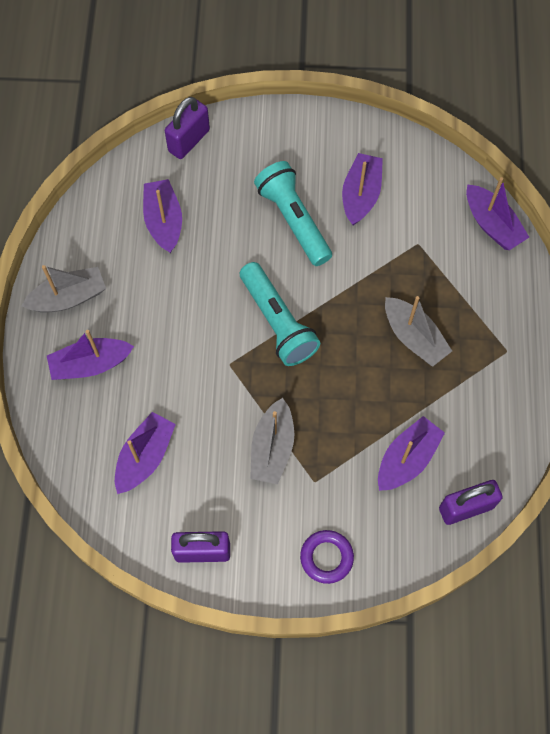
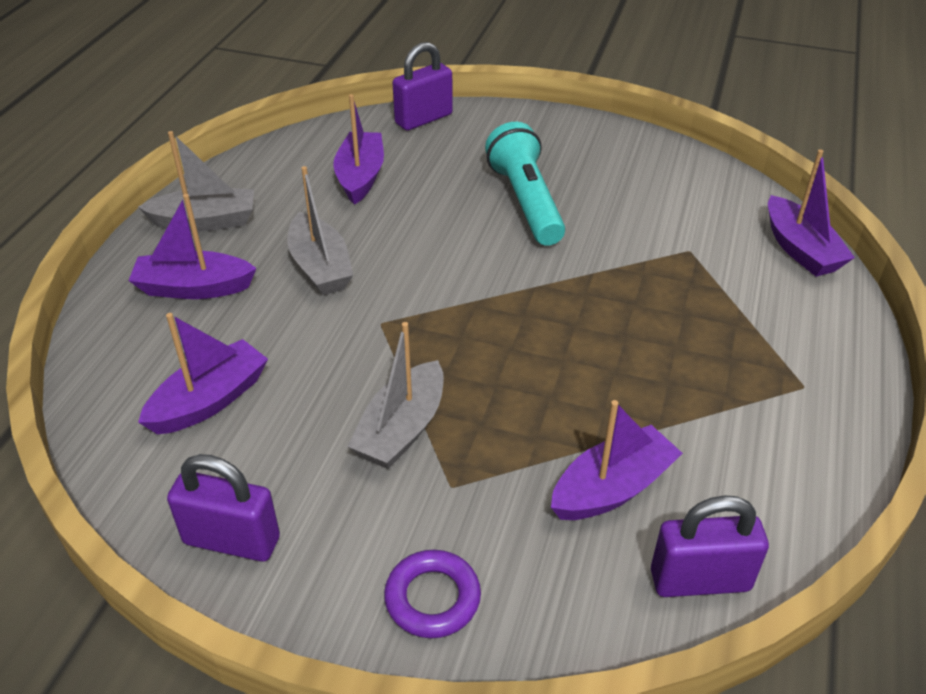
camera: 15 degrees right, 25 degrees down
turquoise flashlight [240,262,320,366] -> none
purple boat [342,153,383,225] -> none
grey boat [385,296,452,367] -> grey boat moved to [288,166,353,295]

